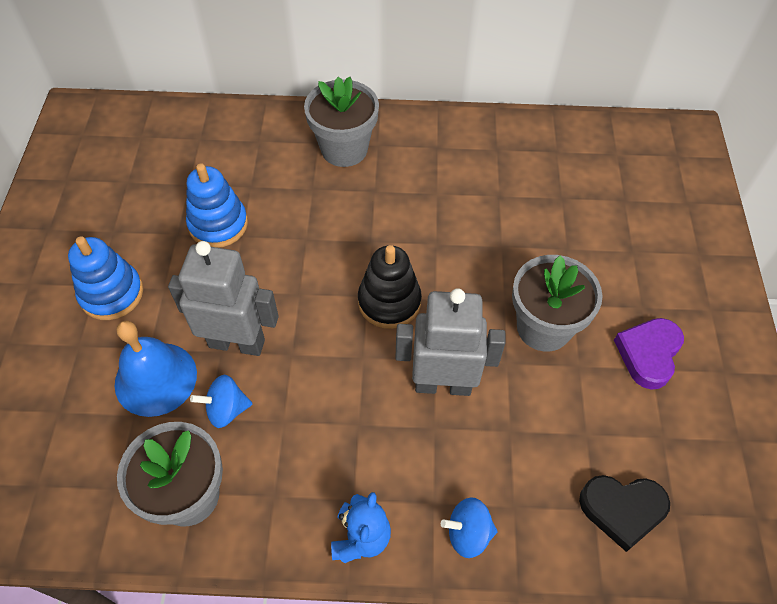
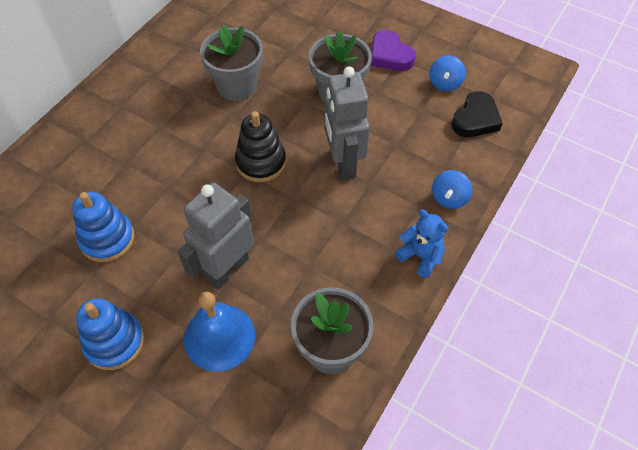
camera: 60 degrees left, 0 degrees up
blue spinning top [190,375,252,428] -> blue spinning top moved to [429,55,466,91]
grey flower pot [304,77,379,167] -> grey flower pot moved to [200,24,263,101]
grey robot [396,288,506,396] -> grey robot turned 45 degrees counterclockwise [324,66,370,180]

